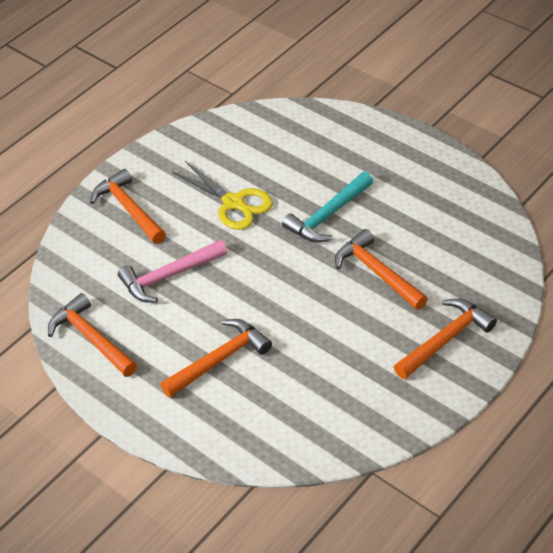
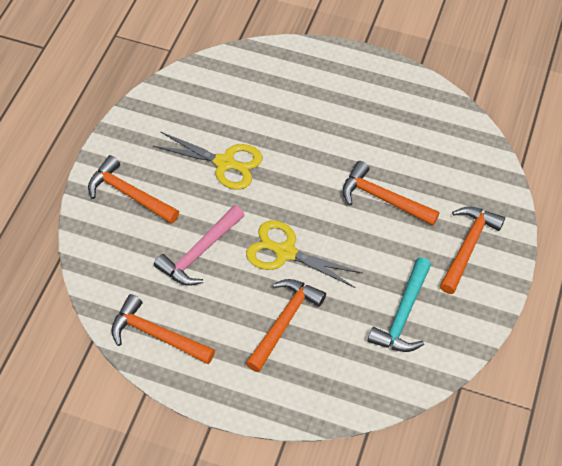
camera: 25 degrees left, 10 degrees up
turquoise hammer [282,172,373,243] -> turquoise hammer moved to [368,257,431,352]
none -> yellow scissors [246,220,362,288]

